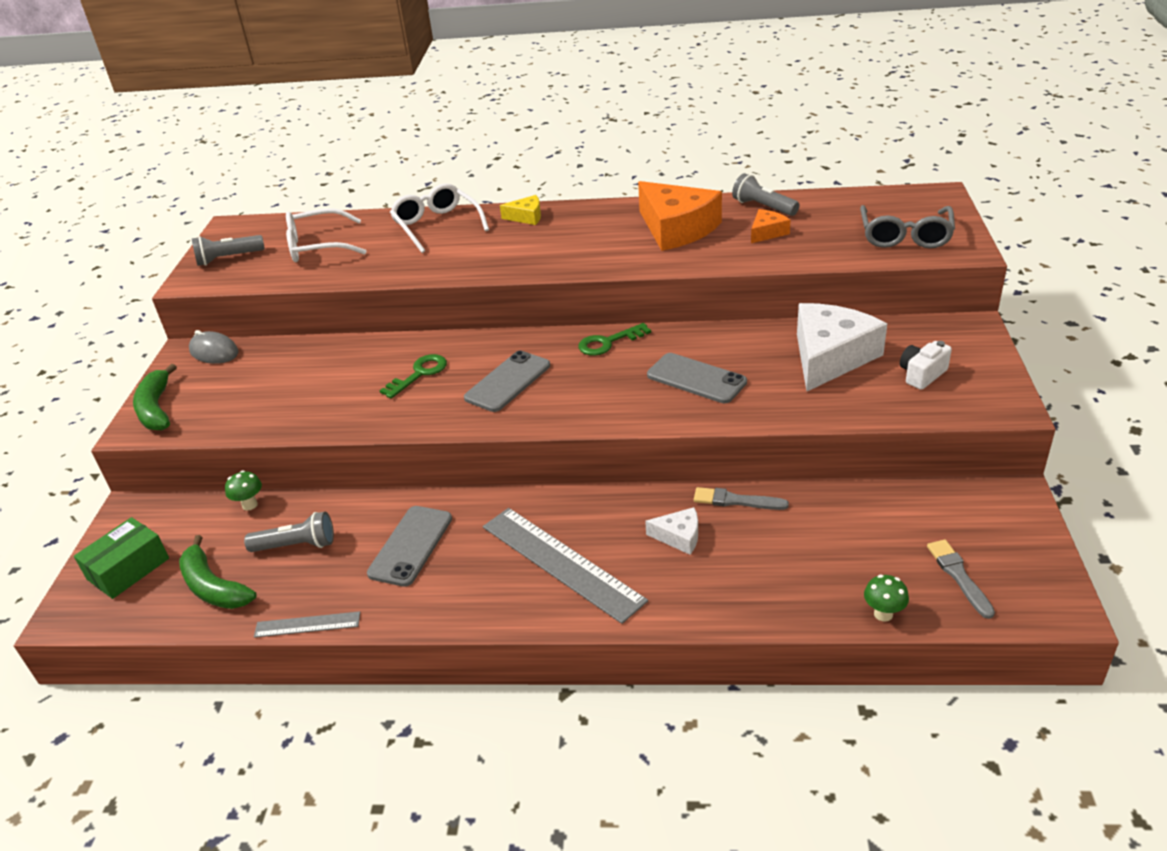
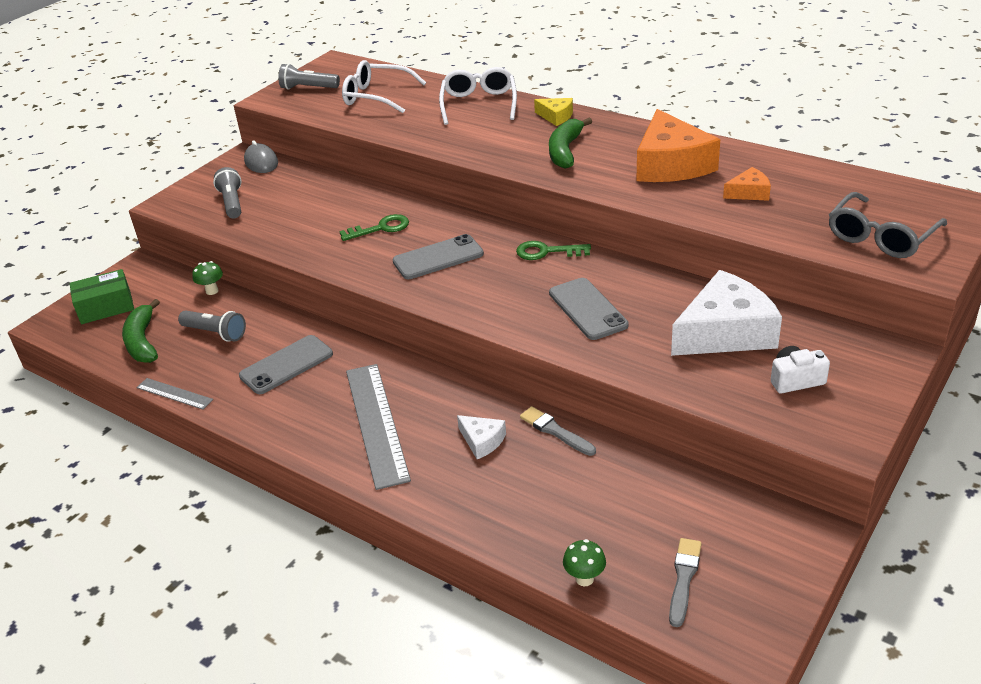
camera: 30 degrees right, 0 degrees up
green banana [133,364,177,431] -> green banana moved to [549,118,592,169]
grey flashlight [732,173,799,216] -> grey flashlight moved to [213,167,242,219]

